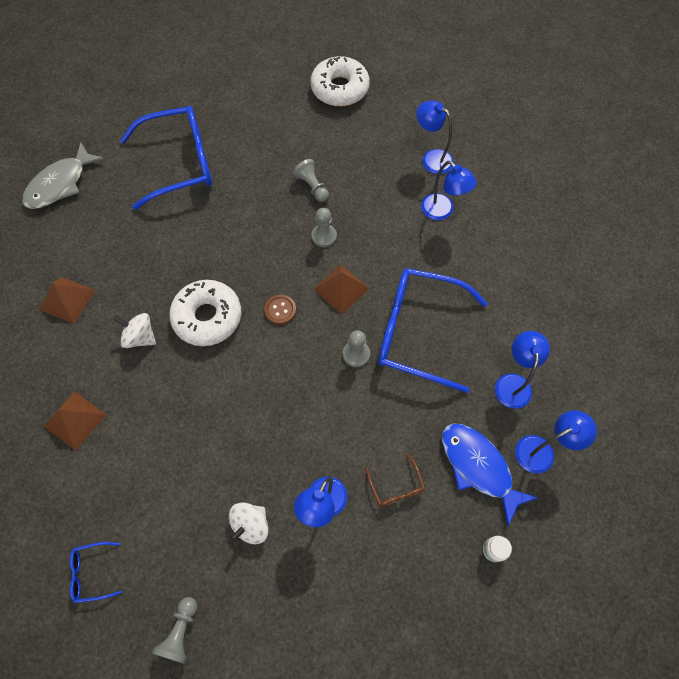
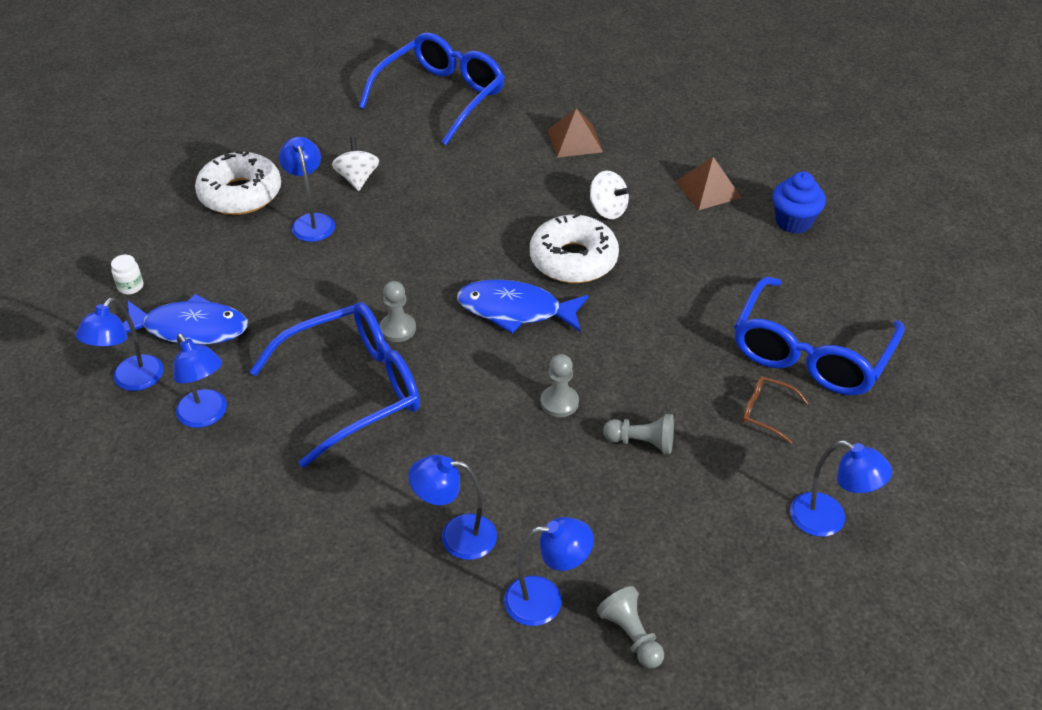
camera: 135 degrees right, 20 degrees down
grey fish [22,142,105,209] -> none
blue glasses [70,542,122,603] -> blue glasses [359,32,505,145], size x2.45
white spinning top [113,313,156,348] -> white spinning top turned 60 degrees clockwise [590,171,630,219]
grey pawn [152,597,198,664] -> grey pawn moved to [597,586,664,668]
brown button [264,295,296,325] -> blue fish [457,279,588,333]
white donut [310,56,370,106] -> white donut moved to [195,151,281,215]
brown pyramid [313,265,370,314] -> none
brown glasses [366,454,425,507] -> brown glasses moved to [742,376,808,444]
none -> blue cupcake [772,171,826,234]
none -> blue lamp [790,440,892,537]

